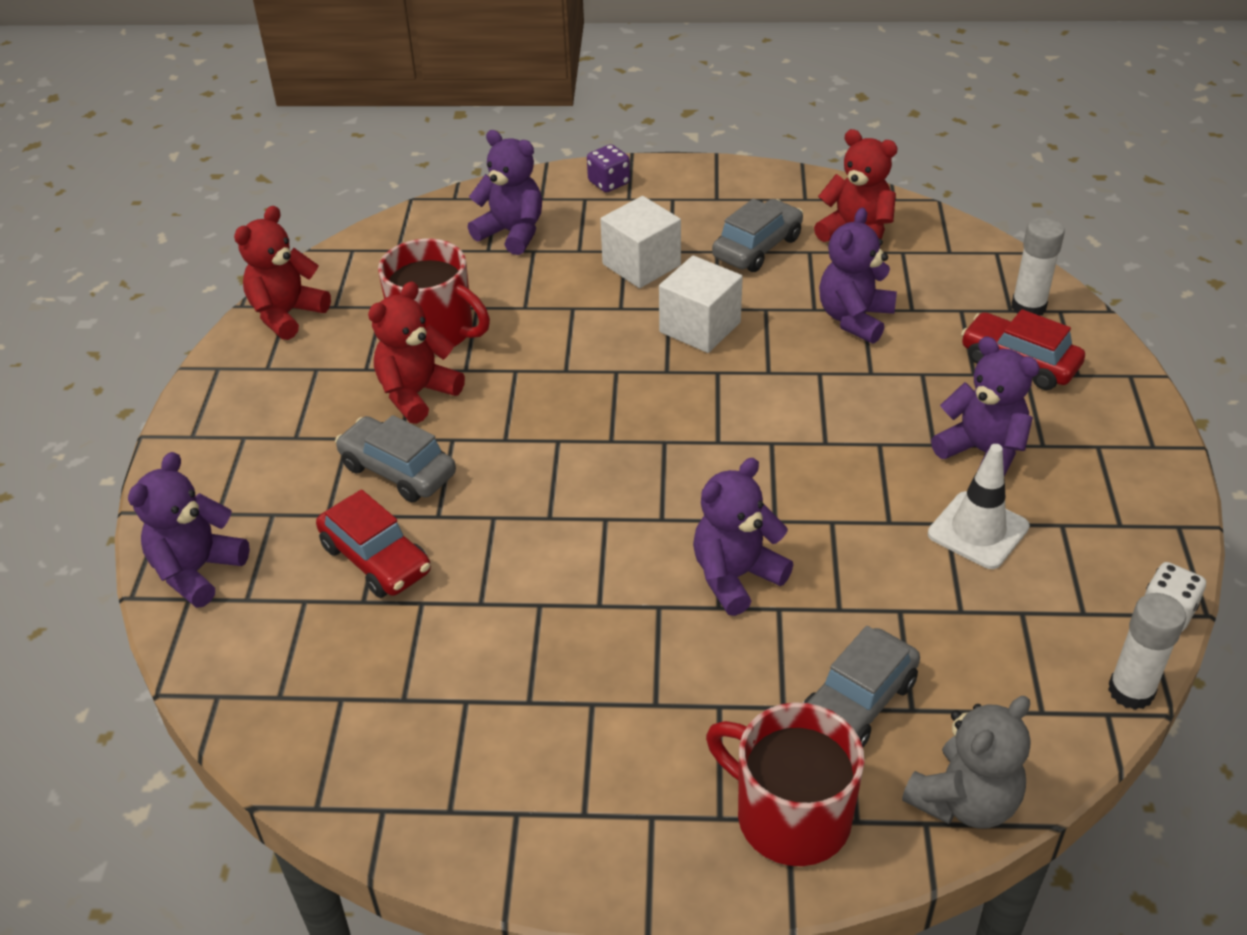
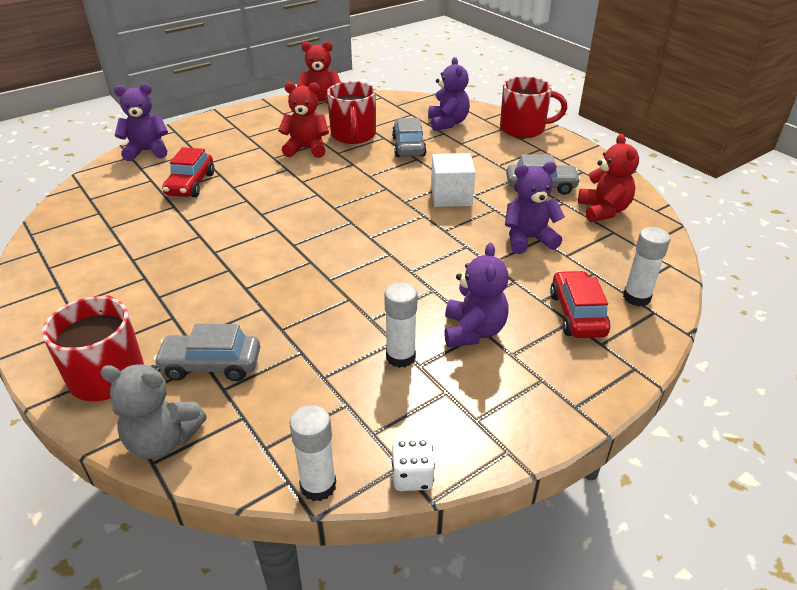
camera: 50 degrees right, 5 degrees down
grey car [335,415,456,502] -> grey car moved to [392,118,427,157]
purple dice [587,144,630,192] -> red mug [500,76,567,138]
white cube [600,196,681,288] -> none
purple teddy bear [693,458,793,616] -> none
white traffic cone [928,444,1030,569] -> white glue stick [384,282,418,368]

